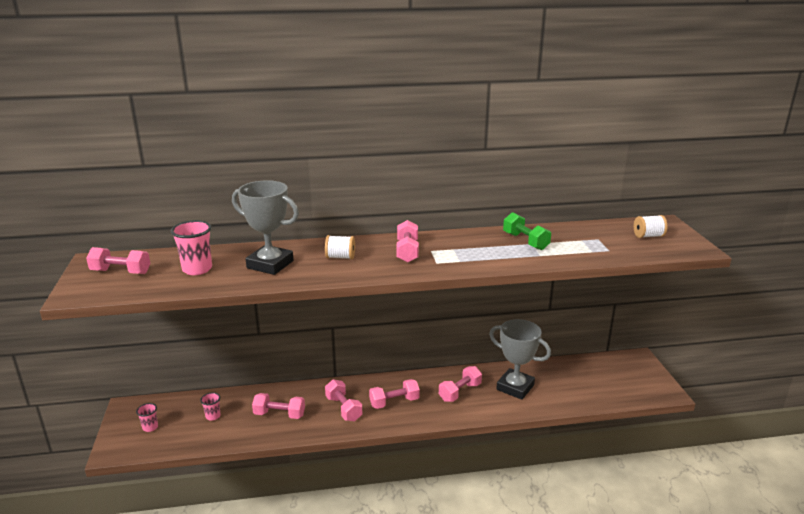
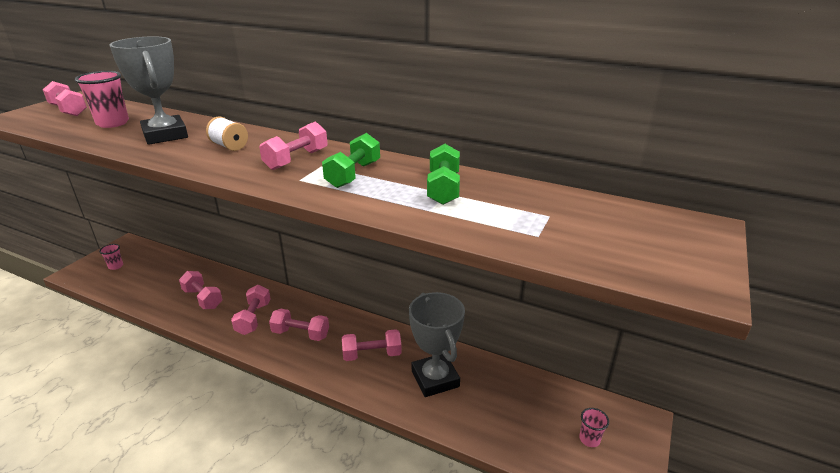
camera: 35 degrees right, 5 degrees up
pink cup [200,392,221,421] -> pink cup moved to [579,408,609,447]
white spool [634,215,667,238] -> none
none -> green dumbbell [322,133,380,188]

